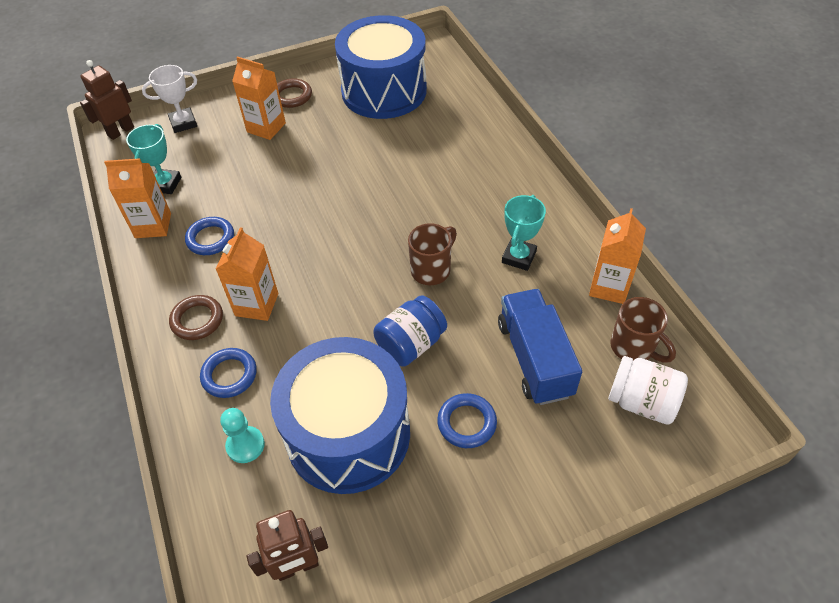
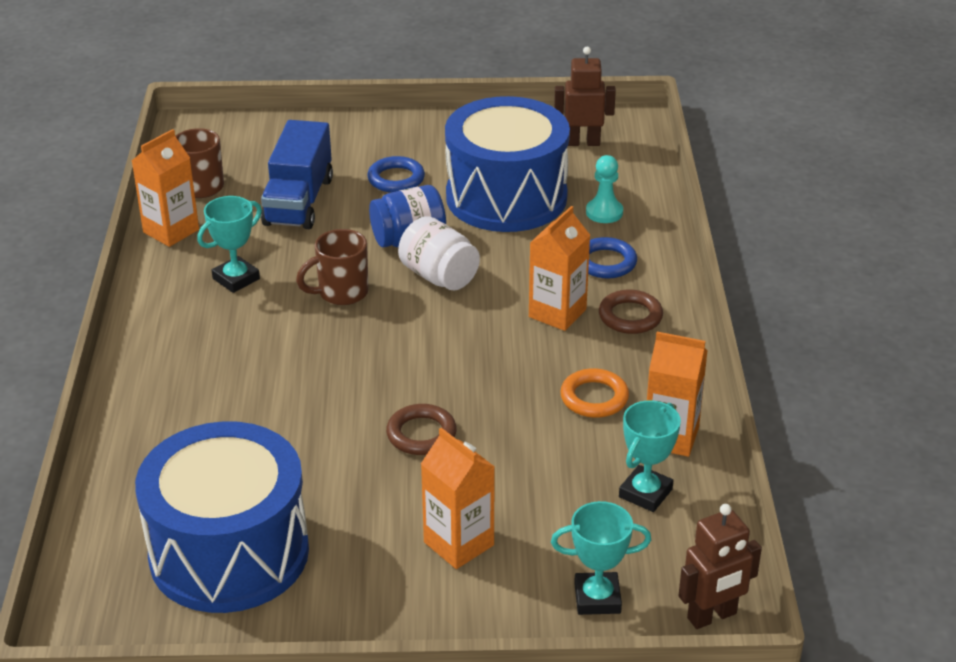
camera: 160 degrees left, 15 degrees down
white trophy [142,65,197,133] -> turquoise trophy [551,501,651,615]
blue ring [185,217,234,255] -> orange ring [560,368,629,418]
brown ring [277,78,312,108] -> brown ring moved to [386,404,457,455]
white jar [608,356,688,425] -> white jar moved to [398,216,480,291]

